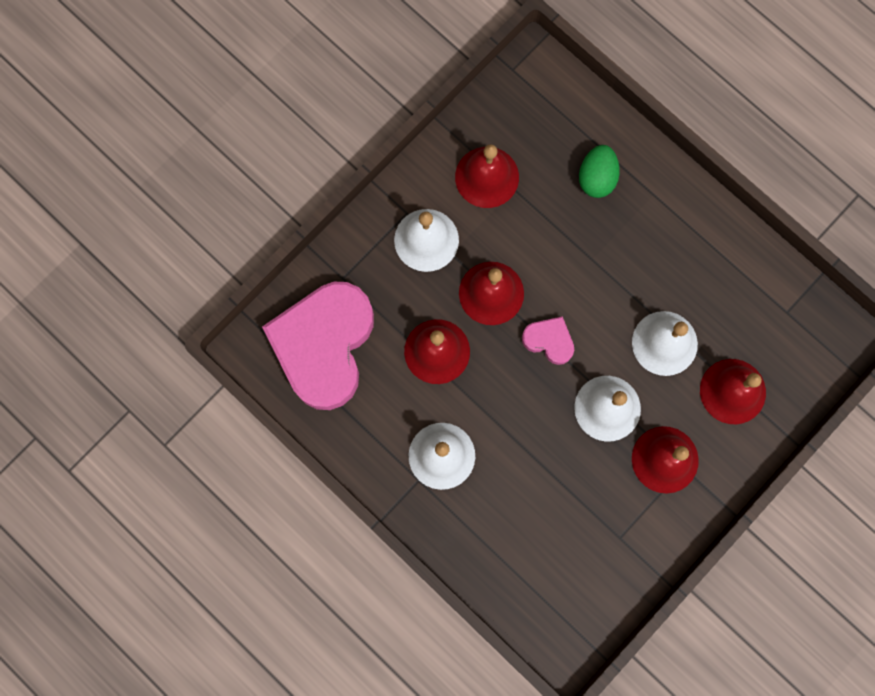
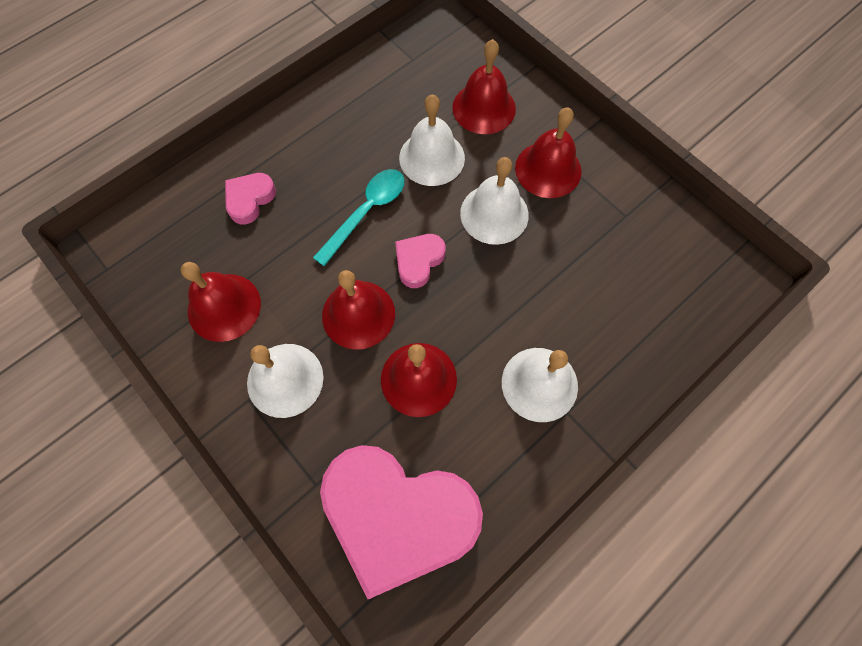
camera: 85 degrees left, 10 degrees down
green egg [579,145,620,198] -> pink heart [225,173,276,225]
none -> turquoise spoon [313,169,404,266]

